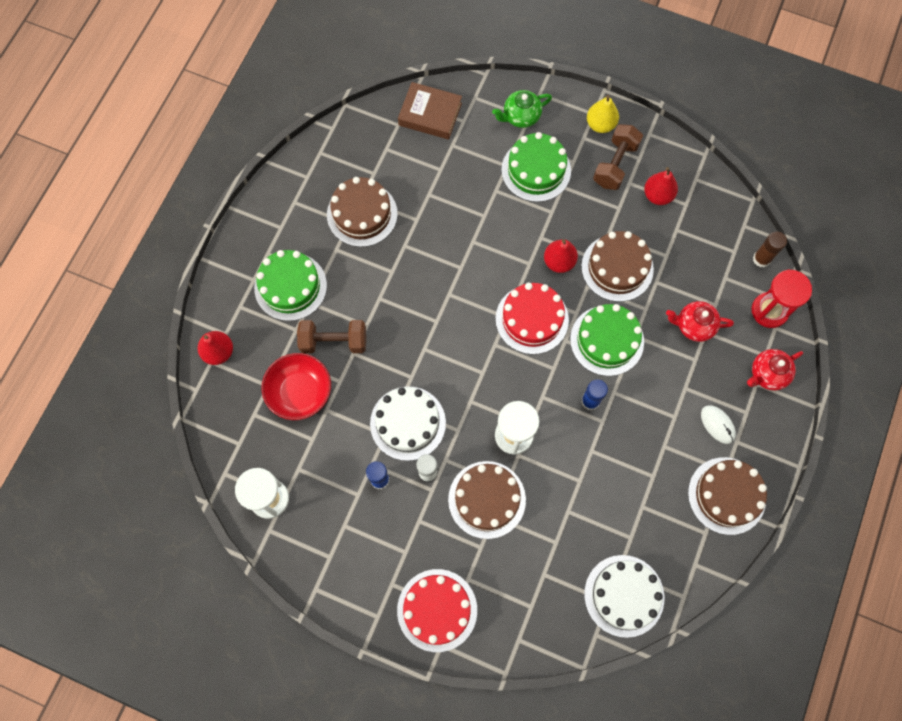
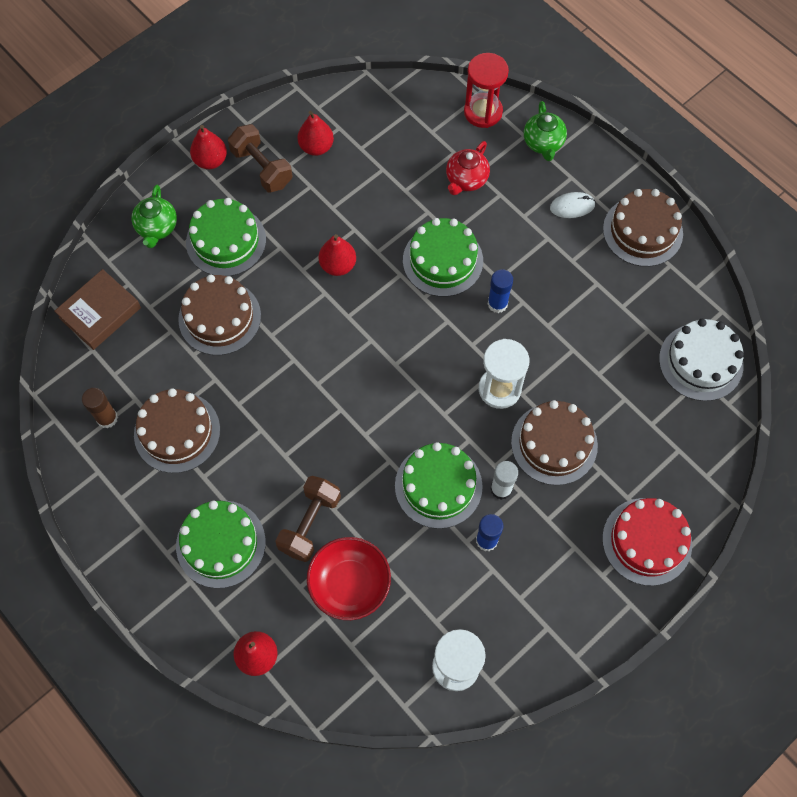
camera: 65 degrees left, 5 degrees down
white cake [370,386,446,461] -> green cake [395,442,483,529]
red cake [496,283,569,354] -> none
brown cake [581,231,654,302] -> brown cake moved to [178,275,261,355]
yellow pear [587,95,619,133] -> red pear [190,125,227,169]
red teapot [747,349,803,390] -> green teapot [524,101,567,161]
brown glue stick [753,232,787,268] -> brown glue stick moved to [82,388,118,428]

